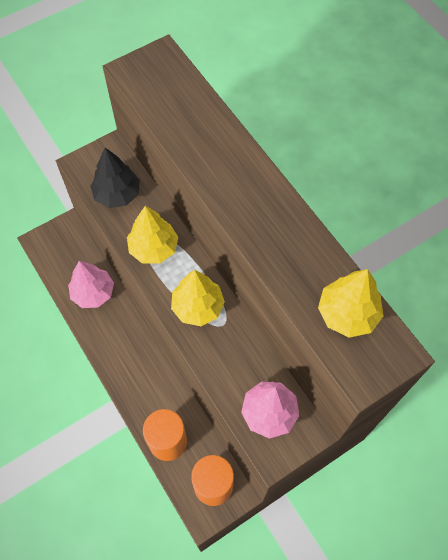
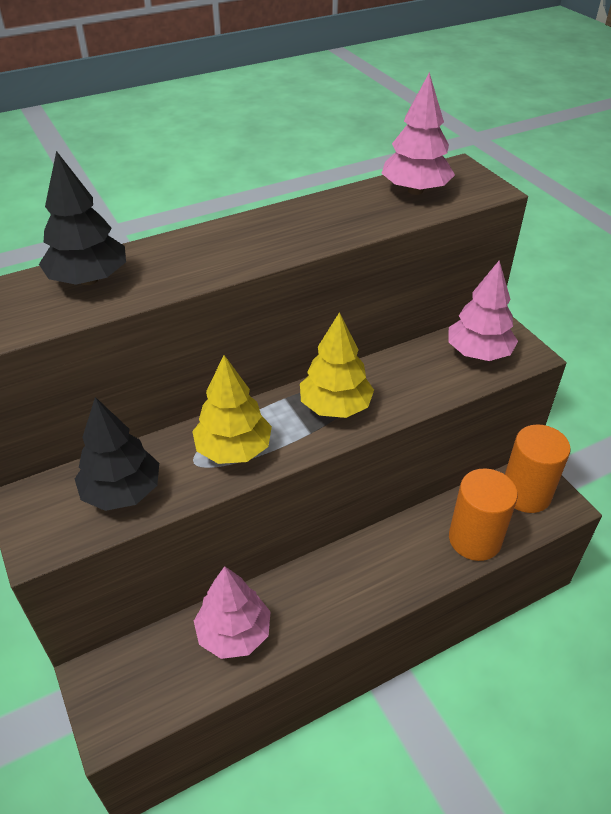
camera: 85 degrees left, 20 degrees down
yellow tree [318,269,384,338] -> pink tree [381,72,455,195]
none -> black tree [39,151,126,285]

